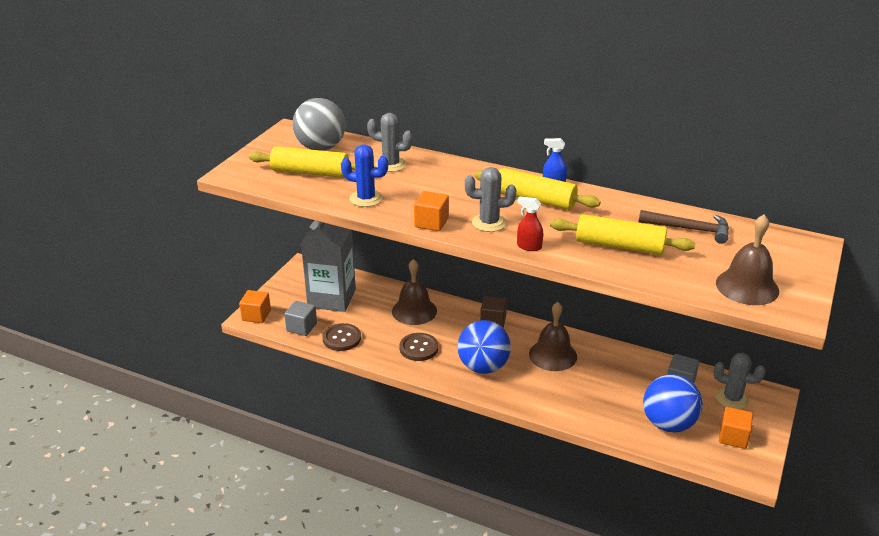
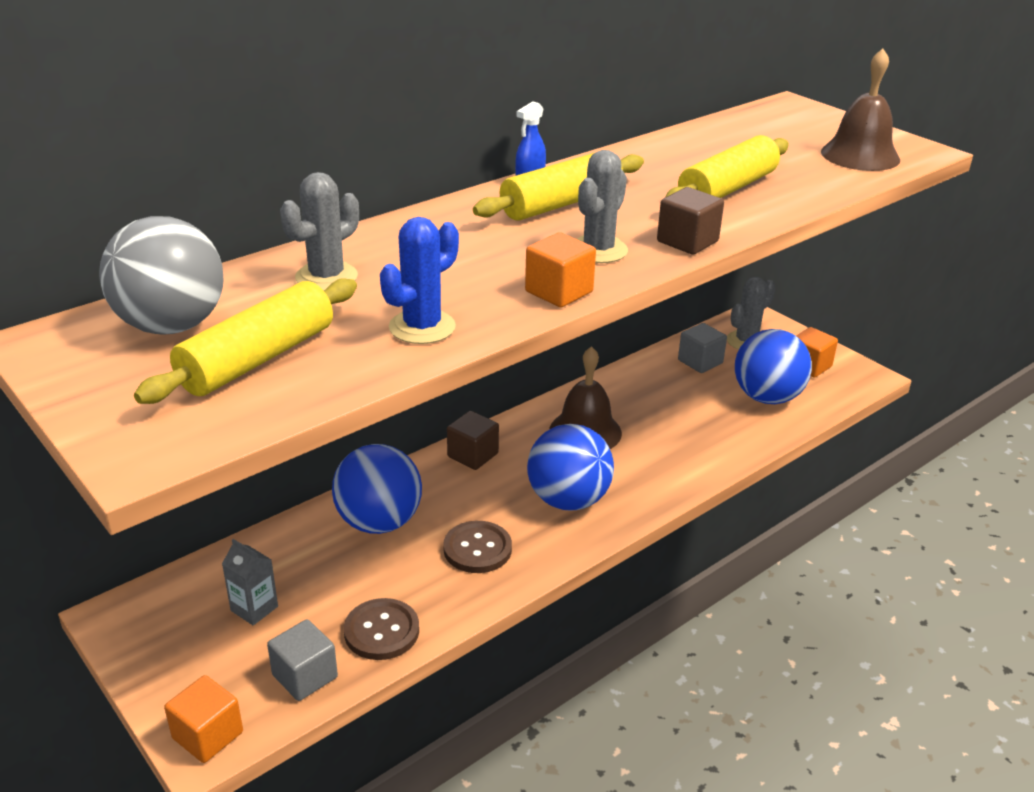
camera: 65 degrees left, 0 degrees up
grey carton [301,221,356,312] -> grey carton [222,539,278,626], size x0.42
brown bell [392,259,437,325] -> blue ball [332,444,422,534]
red spray bottle [517,196,543,251] -> brown cube [657,187,724,255]
brown hammer [639,210,729,244] -> none

